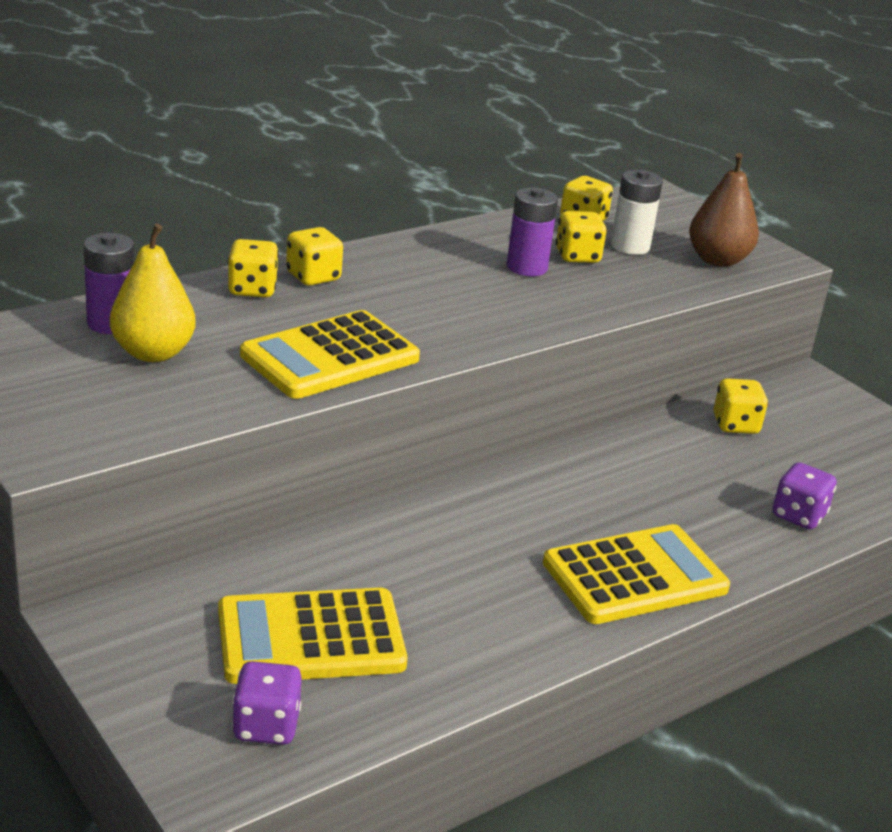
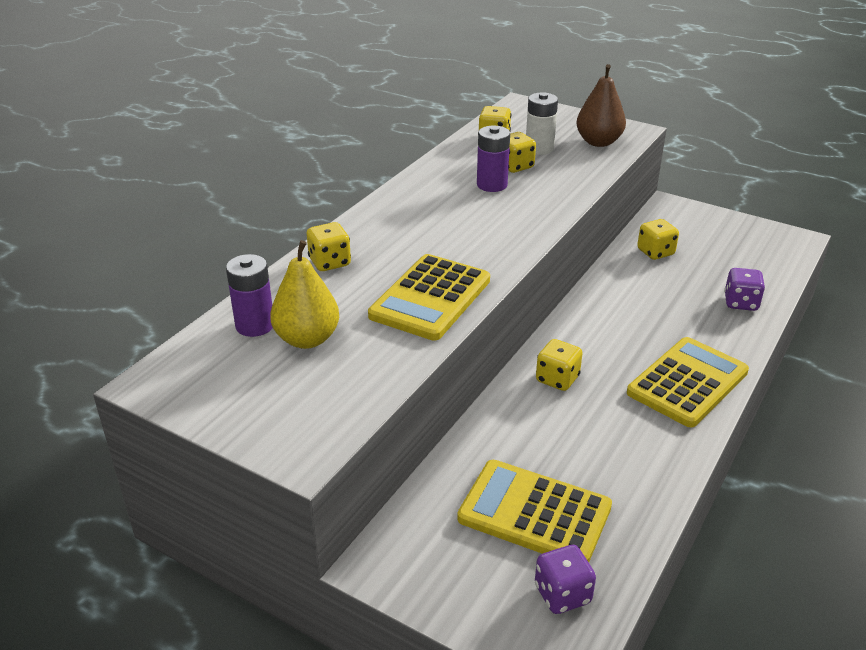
camera: 20 degrees left, 5 degrees up
yellow calculator [218,588,408,684] -> yellow calculator turned 60 degrees clockwise [457,460,612,562]
yellow dice [286,227,343,286] -> yellow dice moved to [536,339,583,391]

